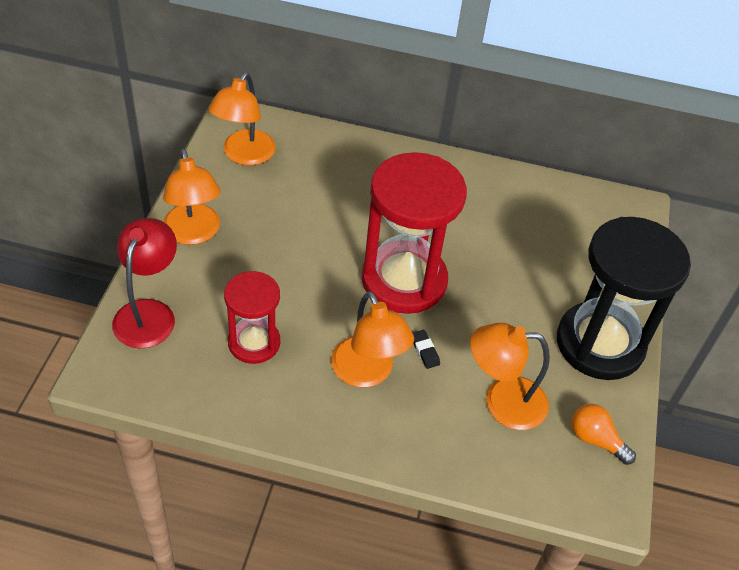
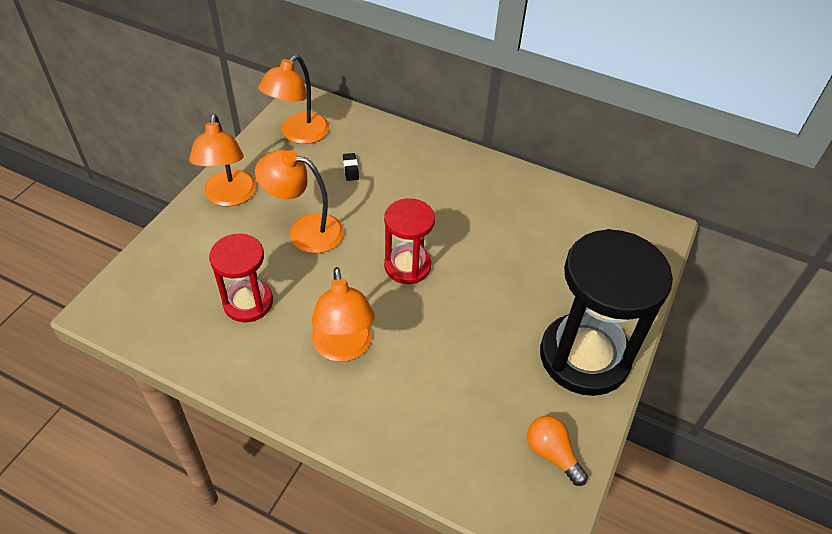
camera: 15 degrees right, 0 degrees up
red lamp [112,218,177,349] -> none
red hourglass [362,152,467,314] -> red hourglass [384,198,435,284], size x0.57
black eraser [413,330,440,369] -> black eraser moved to [343,153,359,181]
orange lamp [470,323,550,430] -> orange lamp moved to [255,149,344,253]

